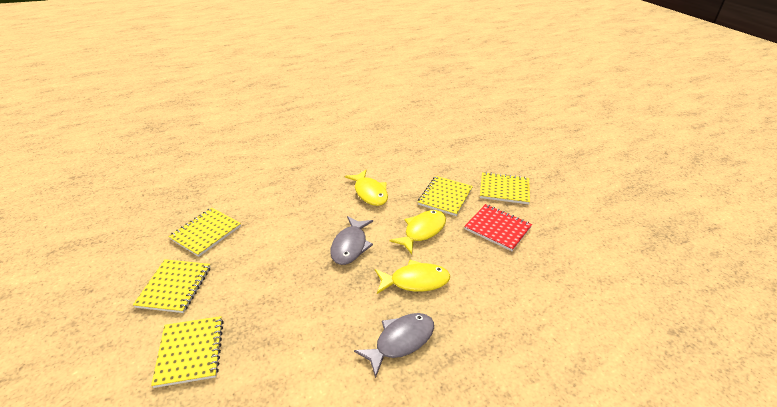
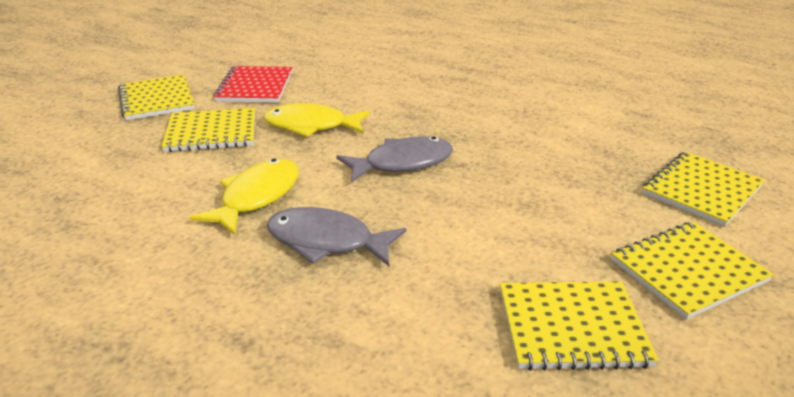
camera: 125 degrees left, 5 degrees down
grey fish [354,313,434,378] -> grey fish moved to [267,207,406,266]
yellow fish [375,260,450,294] -> none

